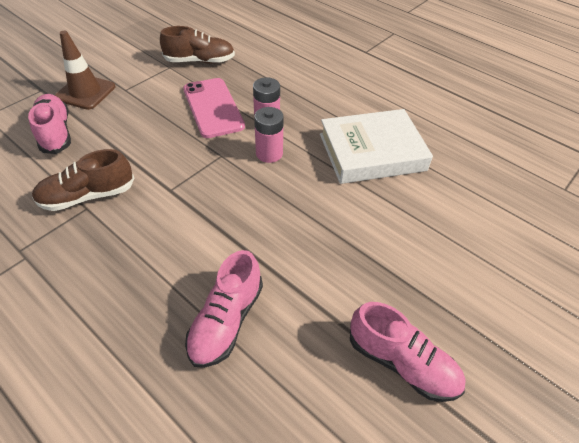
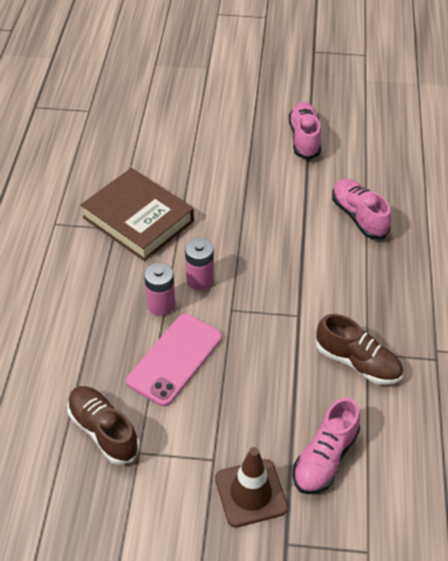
camera: 125 degrees left, 0 degrees up
pink shoe [185,250,263,368] -> pink shoe turned 105 degrees counterclockwise [332,179,392,239]
white book [320,109,433,184] -> brown book [81,168,194,261]

